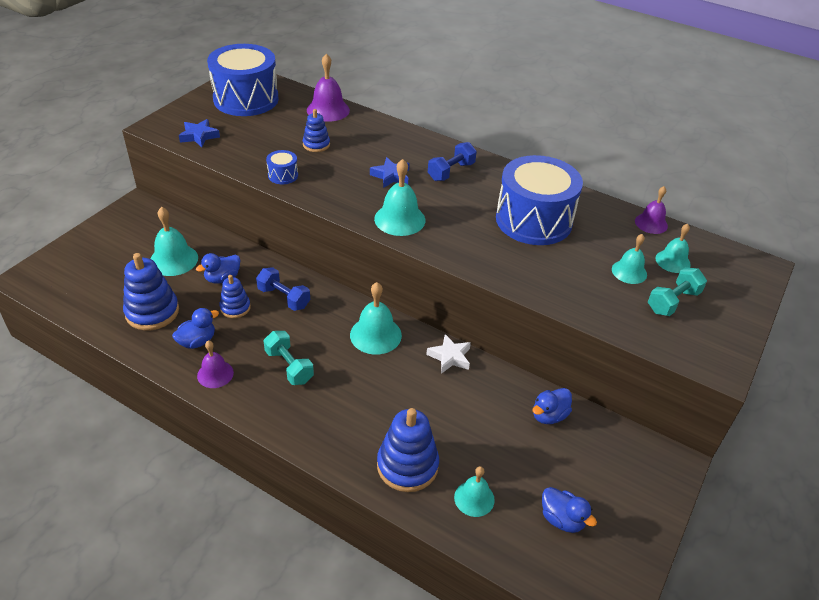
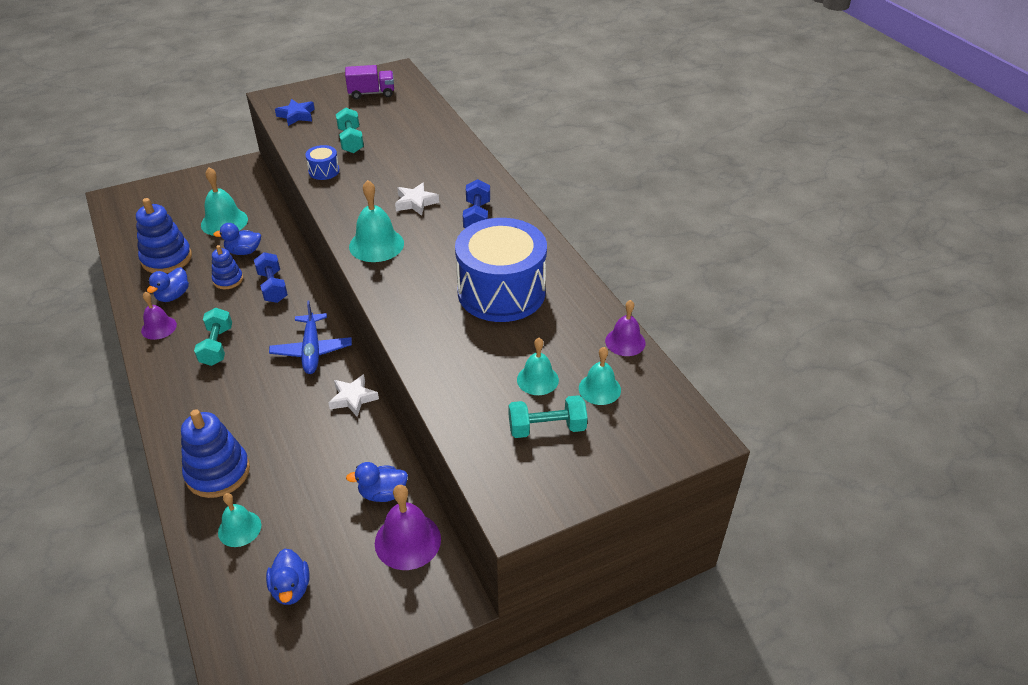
camera: 35 degrees right, 0 degrees up
blue duck [172,308,219,349] -> blue duck turned 120 degrees clockwise [147,267,189,302]
blue drum [207,44,279,116] -> purple truck [345,65,394,99]
blue stacking toy [303,109,330,152] -> none
purple bell [307,54,350,122] -> purple bell moved to [375,485,441,570]
turquoise bell [350,282,402,355] -> blue plane [269,301,352,374]
blue star [370,157,410,188] -> white star [395,182,439,216]
blue dumbbell [428,142,477,181] -> blue dumbbell turned 75 degrees counterclockwise [463,179,490,228]
none -> turquoise dumbbell [336,107,364,153]

